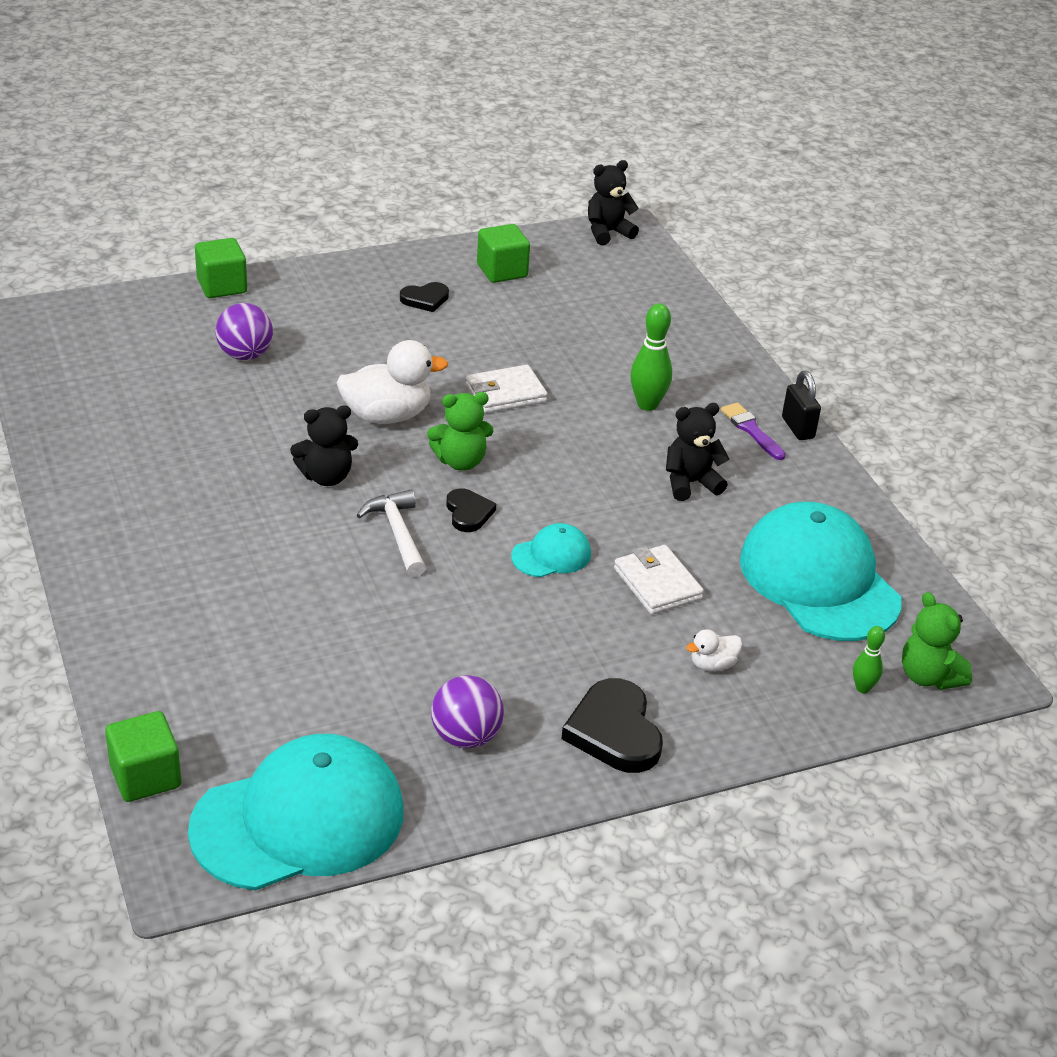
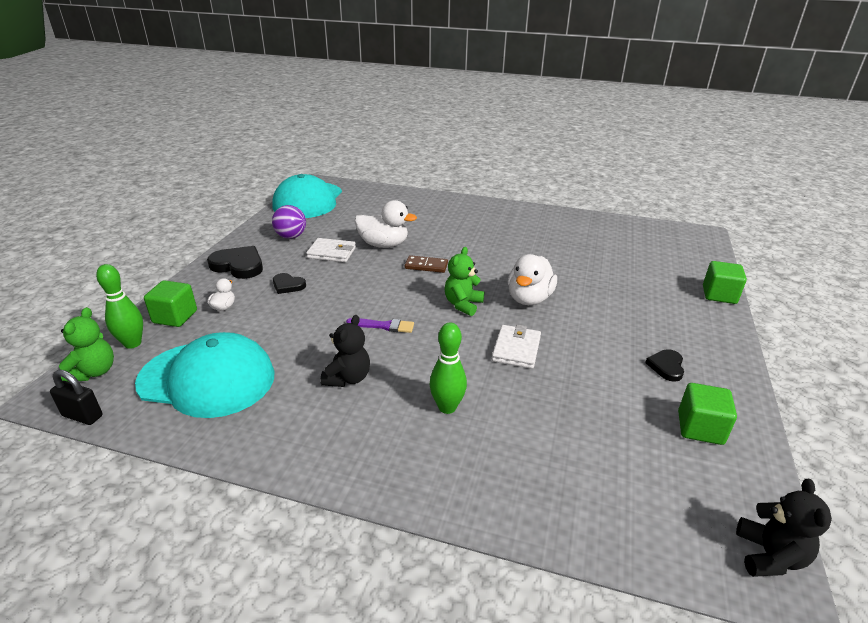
camera: 130 degrees right, 5 degrees down
green cube [105,711,181,802] -> green cube moved to [144,280,197,327]
purple ball [215,303,273,360] -> none
black teddy bear [290,406,358,486] -> none
white hammer [357,490,426,577] -> brown domino [405,255,448,273]
black heart [446,488,496,532] -> black heart moved to [273,273,306,294]
turquoise cap [511,523,591,577] -> none
white wallet [614,545,704,615] -> white wallet moved to [306,238,356,262]
purple brush [721,402,786,460] -> purple brush moved to [346,318,414,333]
black padlock [782,371,821,440] -> black padlock moved to [50,370,103,425]
green bowling pin [853,626,885,693] -> green bowling pin [96,264,143,349], size x1.71
green teddy bear [902,592,972,690] -> green teddy bear turned 90 degrees clockwise [59,307,114,382]
none -> white duck [355,200,417,248]

